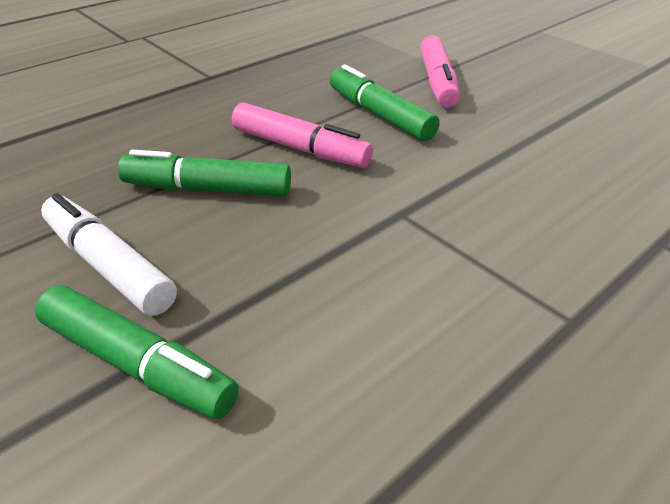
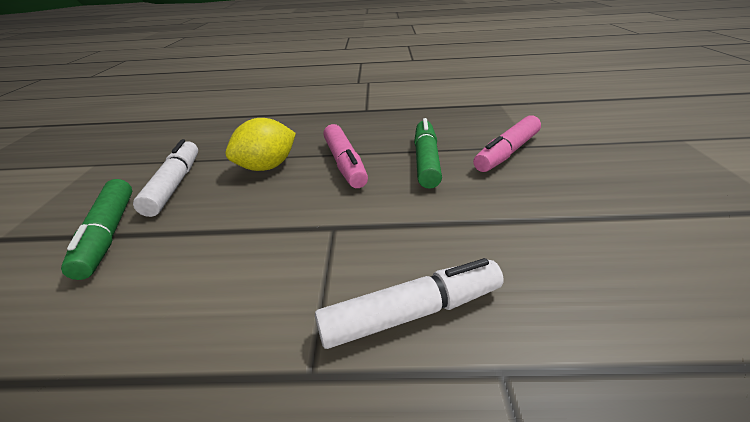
camera: 45 degrees right, 5 degrees down
green marker [118,149,291,197] -> yellow lemon [225,118,296,171]
none -> white marker [315,258,504,349]

